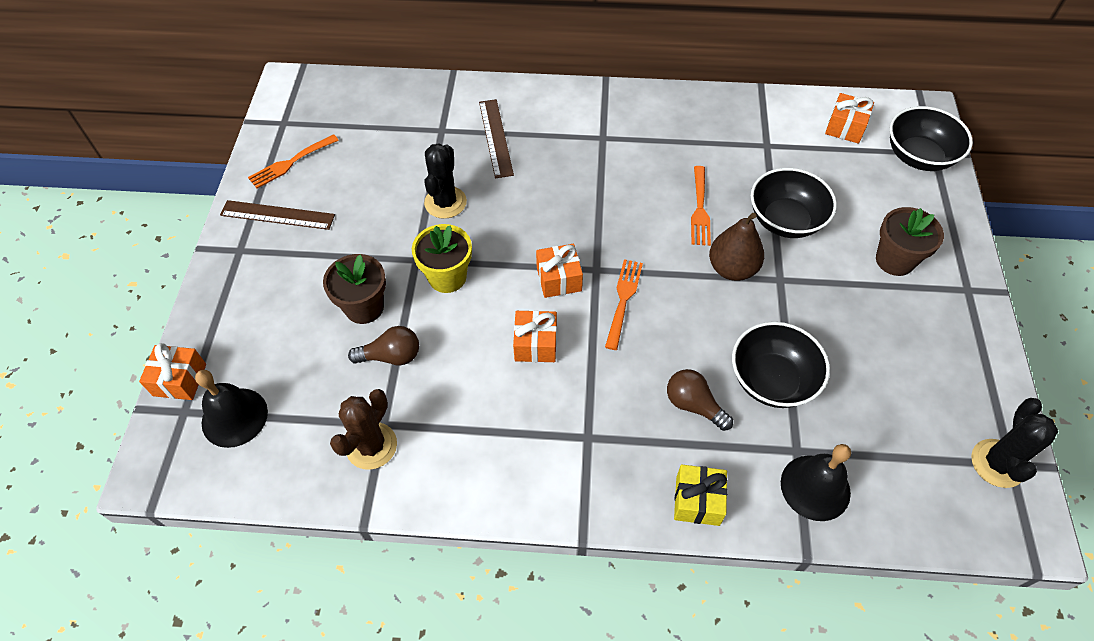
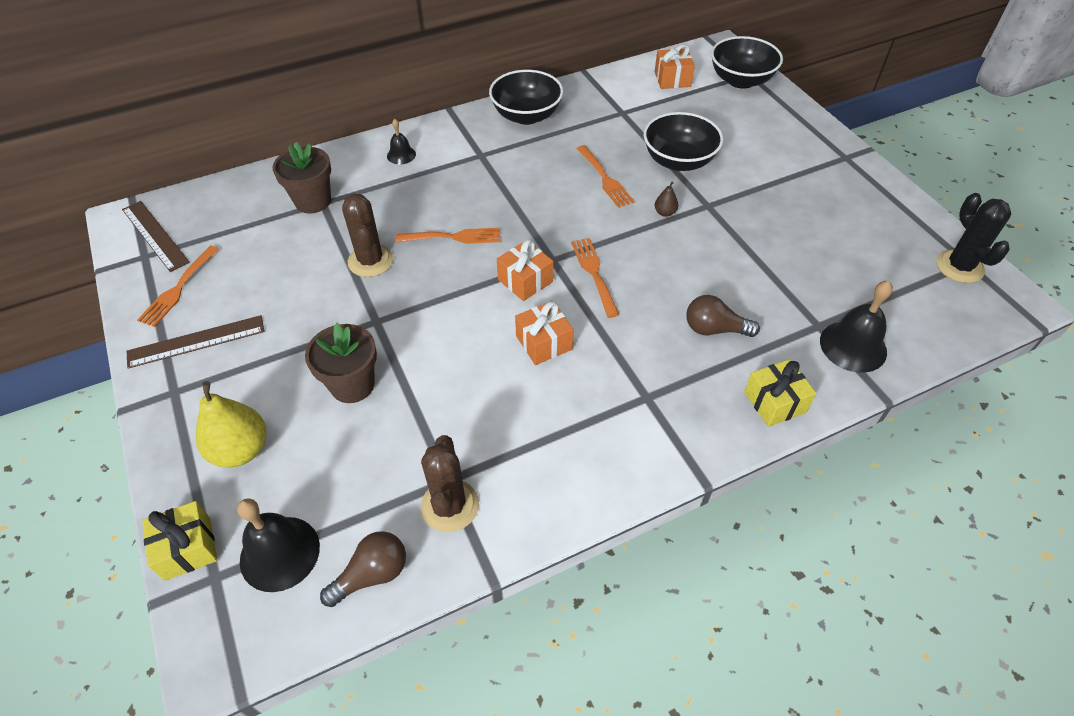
camera: 30 degrees left, 5 degrees down
orange gift [139,343,206,400] -> yellow gift [142,501,217,581]
brown light bulb [348,326,419,365] -> brown light bulb moved to [320,531,406,607]
yellow flower pot [412,224,472,293] -> none
black cactus [424,143,467,219] -> brown cactus [342,194,393,277]
brown ruler [479,99,514,178] -> brown ruler moved to [122,201,190,272]
brown pear [709,213,764,281] -> brown pear [655,182,678,217], size x0.46
black bowl [732,322,830,408] -> black bowl moved to [489,70,563,125]
brown flower pot [876,207,944,276] -> brown flower pot moved to [273,142,331,213]
none -> yellow pear [196,381,266,468]
none -> black bell [387,119,416,165]
none -> orange fork [396,228,500,244]

